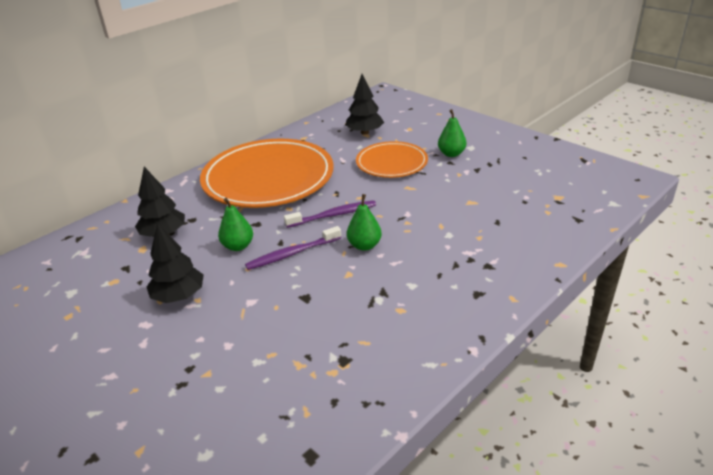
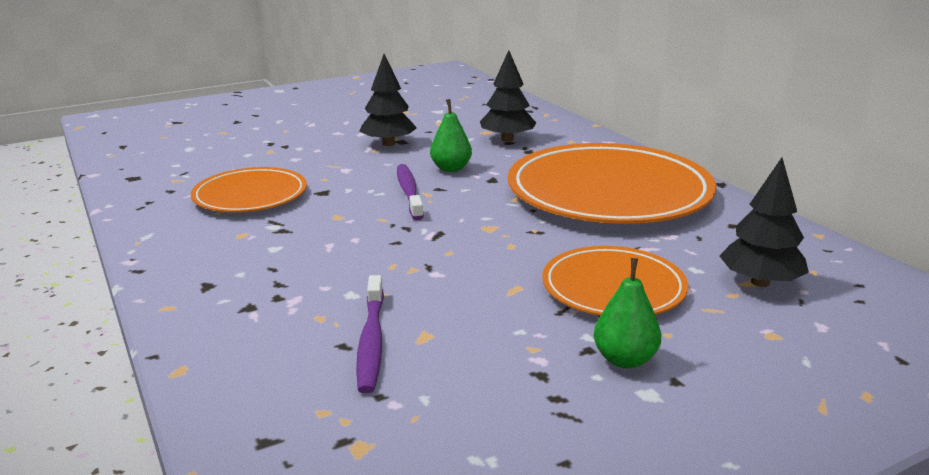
camera: 105 degrees right, 10 degrees down
purple toothbrush [284,200,376,228] -> purple toothbrush moved to [356,275,384,394]
green pear [347,194,382,251] -> none
none -> orange plate [191,167,307,212]

